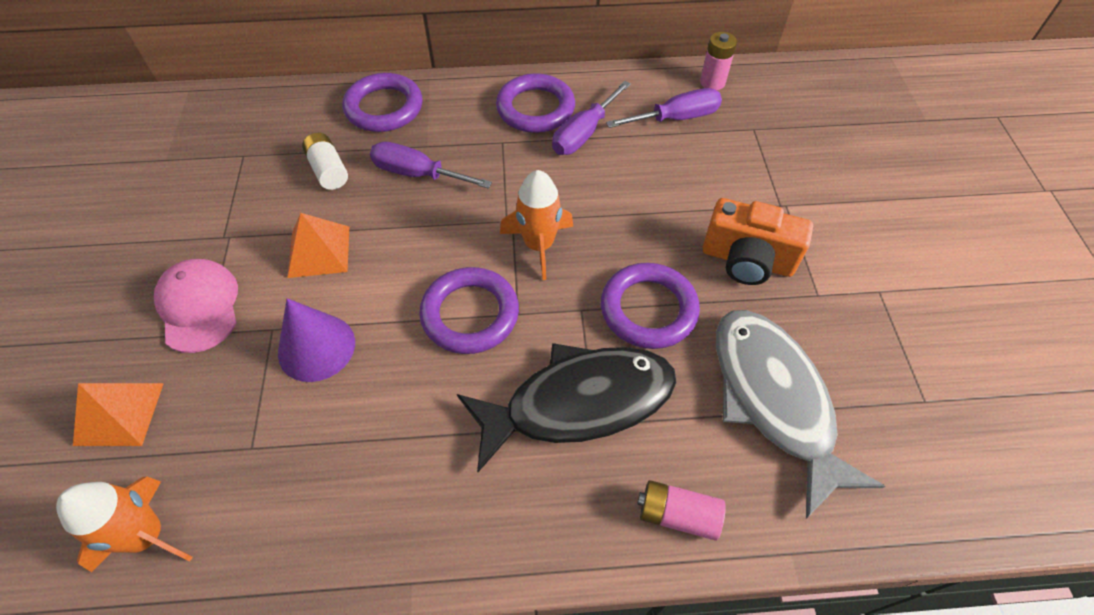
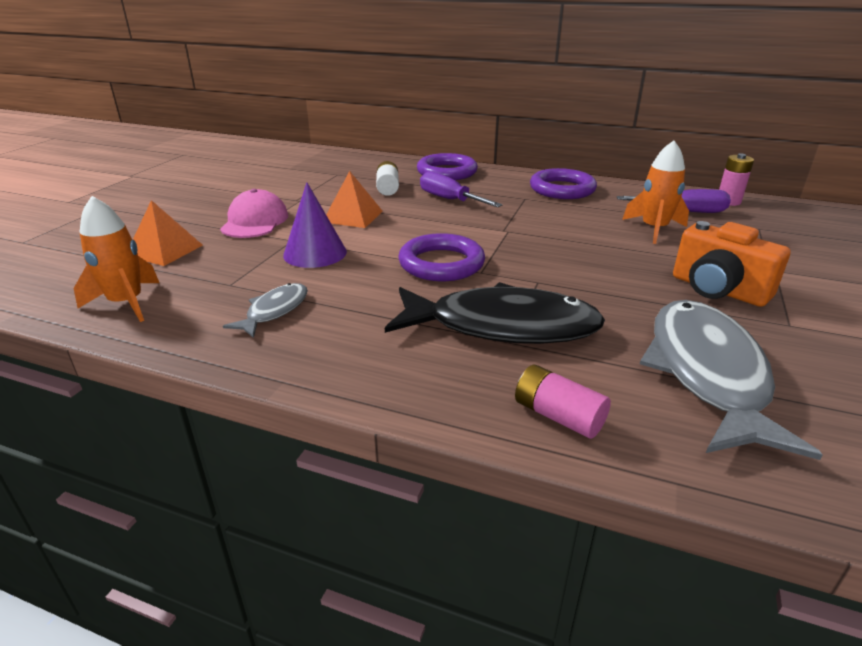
camera: 25 degrees right, 25 degrees down
orange rocket [500,170,573,280] -> orange rocket moved to [622,140,689,244]
purple screwdriver [552,81,631,155] -> none
purple ring [601,263,700,349] -> none
none -> grey fish [223,283,308,338]

